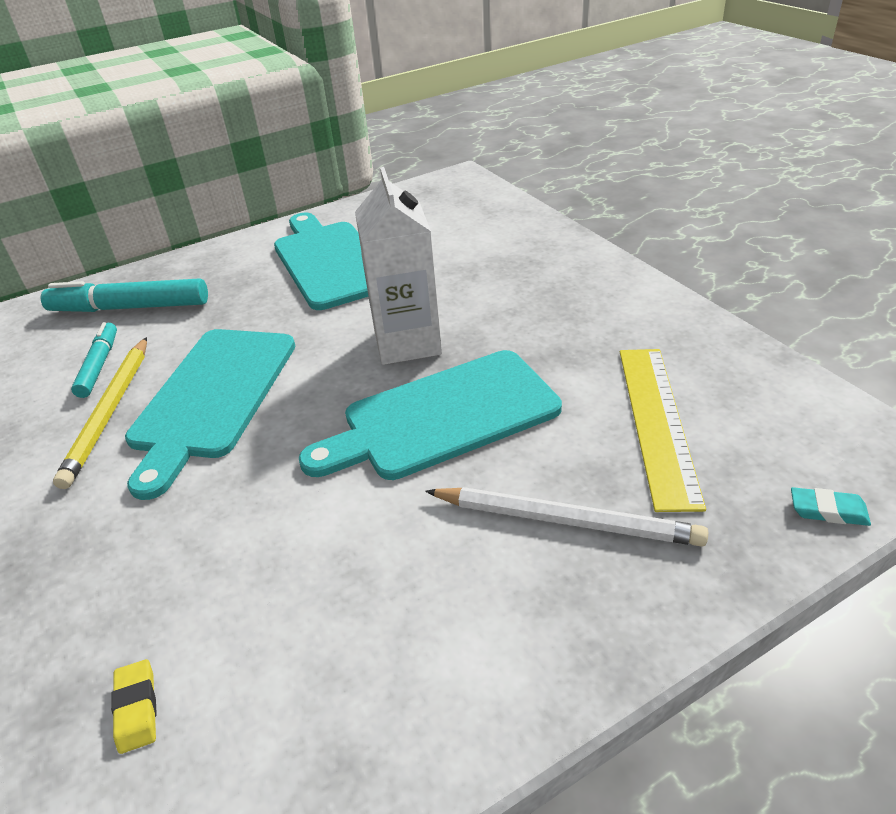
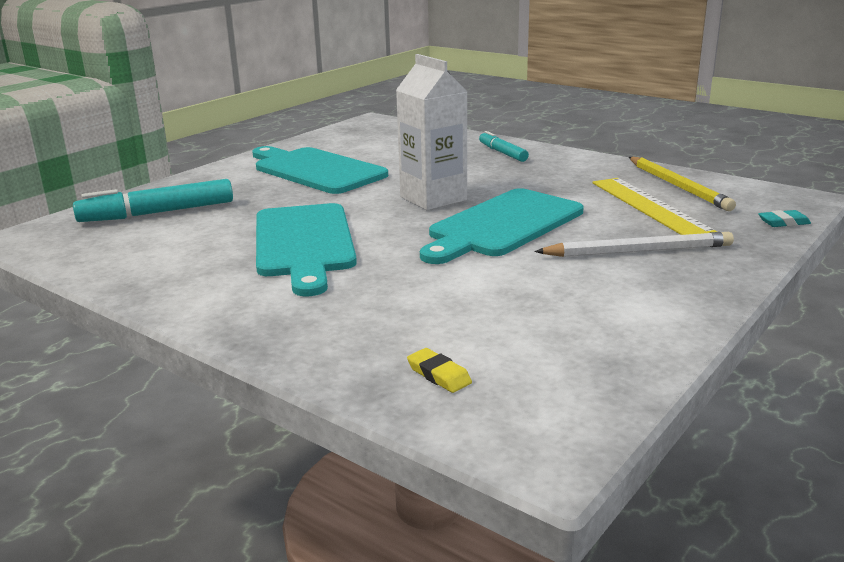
camera: 25 degrees left, 15 degrees down
yellow pencil [53,337,147,489] -> yellow pencil moved to [629,157,736,211]
turquoise marker [71,322,117,398] -> turquoise marker moved to [479,131,529,162]

